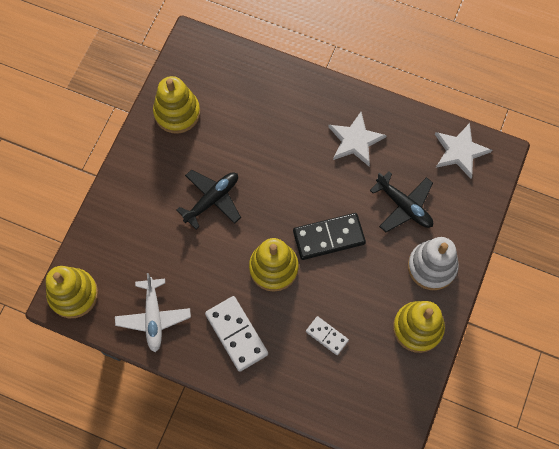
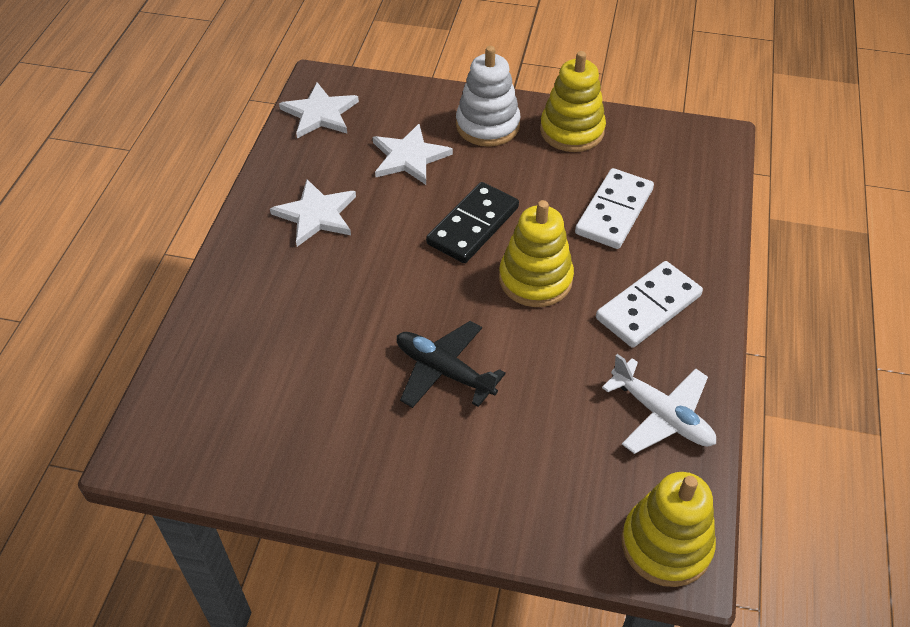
camera: 100 degrees left, 20 degrees down
white plane [115,273,191,352] -> white plane turned 60 degrees clockwise [602,354,716,454]
yellow stacking toy [153,76,200,134] -> none
black domino [293,213,366,260] -> black domino turned 60 degrees clockwise [426,182,519,263]
white domino [306,316,349,355] -> white domino [575,168,654,249], size x1.74
black plane [370,171,433,232] -> white star [373,124,453,185]

